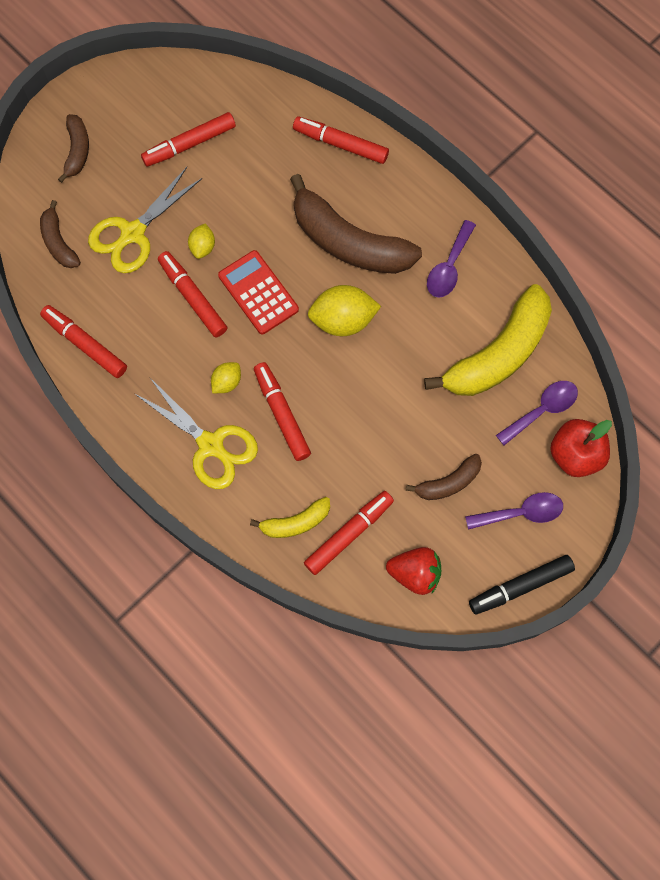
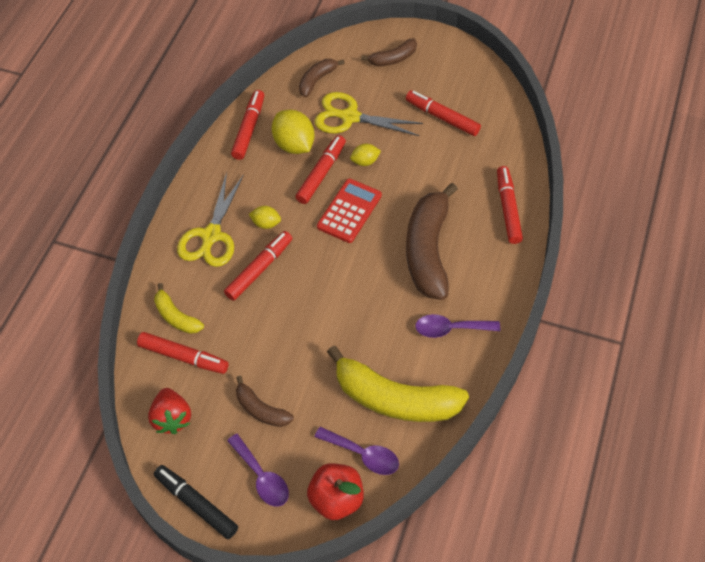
camera: 65 degrees right, 15 degrees down
yellow lemon [308,285,381,336] -> yellow lemon moved to [272,110,315,154]

